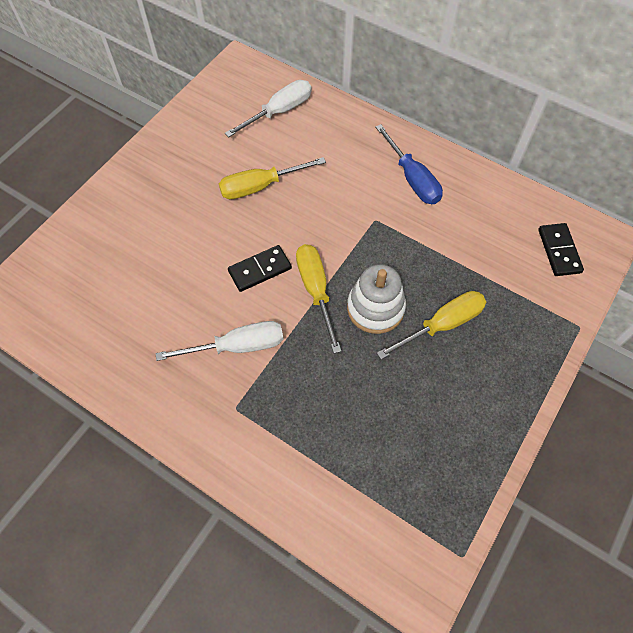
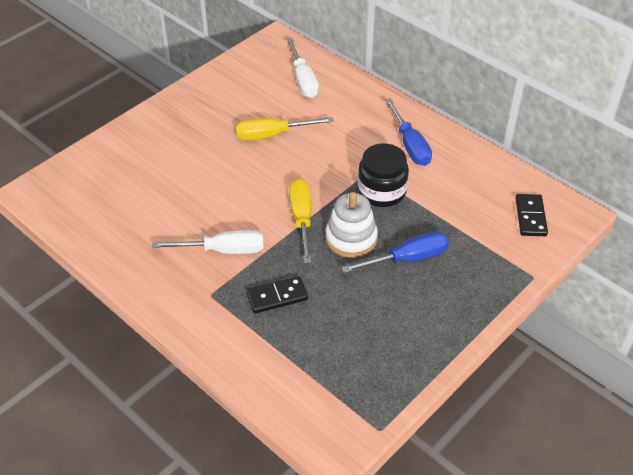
camera: 10 degrees right, 15 degrees down
white screwdriver [225,80,312,138] -> white screwdriver turned 105 degrees clockwise [287,38,319,98]
black domino [228,245,292,292] -> black domino moved to [246,276,308,314]
yellow screwdriver [377,291,486,359] -> blue screwdriver [342,232,449,273]
none -> black jar [358,143,409,207]

